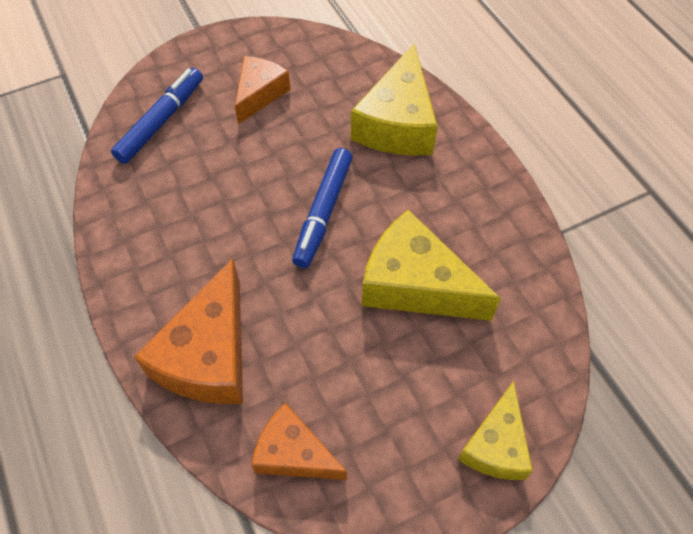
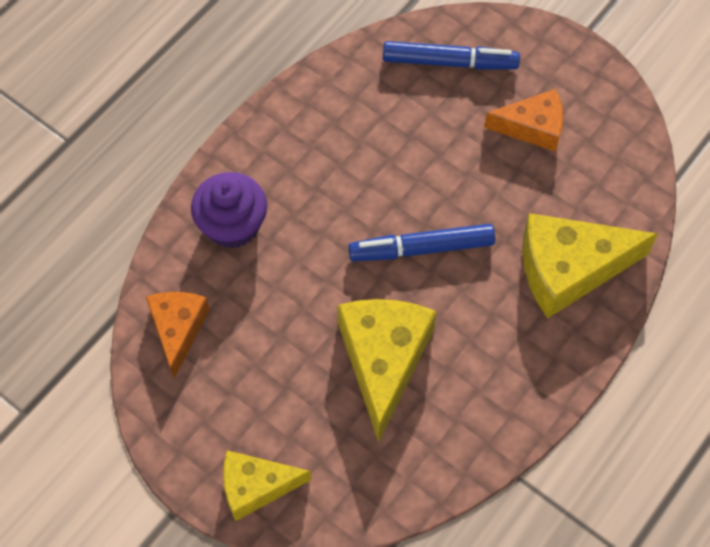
camera: 65 degrees right, 5 degrees up
orange cheese [134,258,243,404] -> purple cupcake [191,172,267,249]

